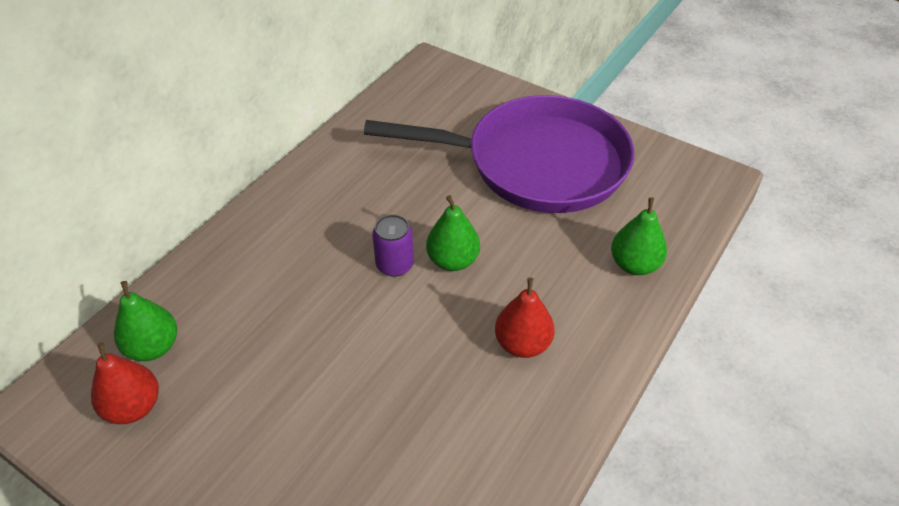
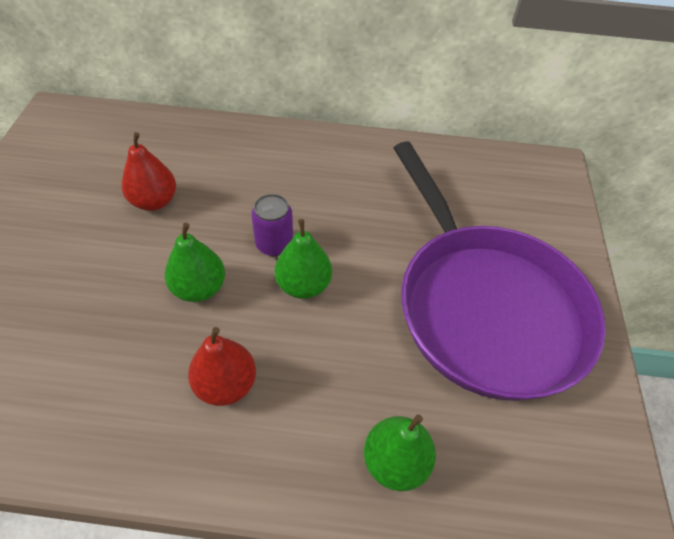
camera: 60 degrees right, 5 degrees up
red pear [91,342,159,424] -> red pear moved to [122,132,176,211]
green pear [114,281,177,361] -> green pear moved to [165,223,225,302]

